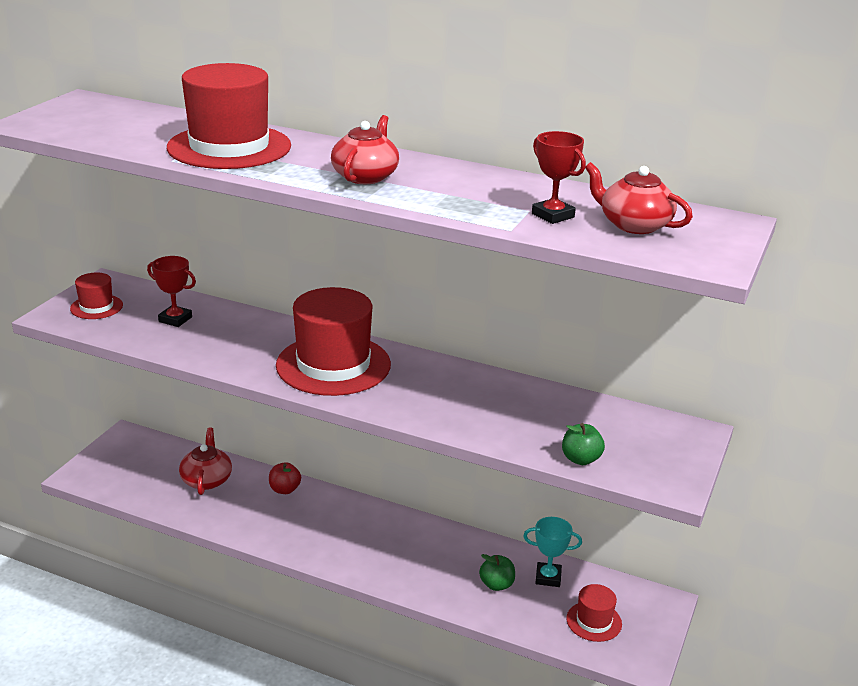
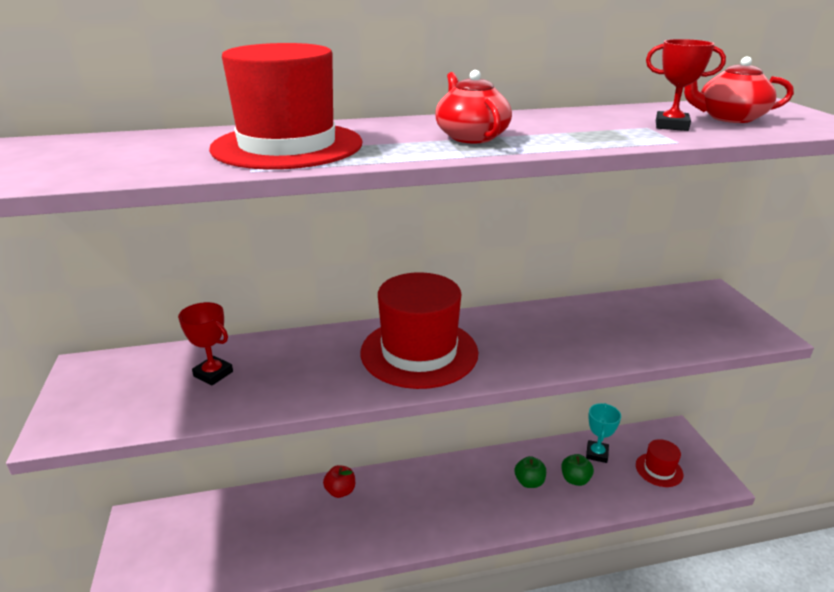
camera: 35 degrees left, 0 degrees up
red hat [70,273,123,319] -> none
red trophy [147,256,196,327] -> red trophy turned 45 degrees clockwise [178,302,233,385]
red teapot [179,427,232,495] -> none
turquoise trophy [523,517,582,587] -> turquoise trophy turned 45 degrees counterclockwise [586,403,621,463]
green apple [562,423,605,465] -> green apple moved to [515,456,546,488]

